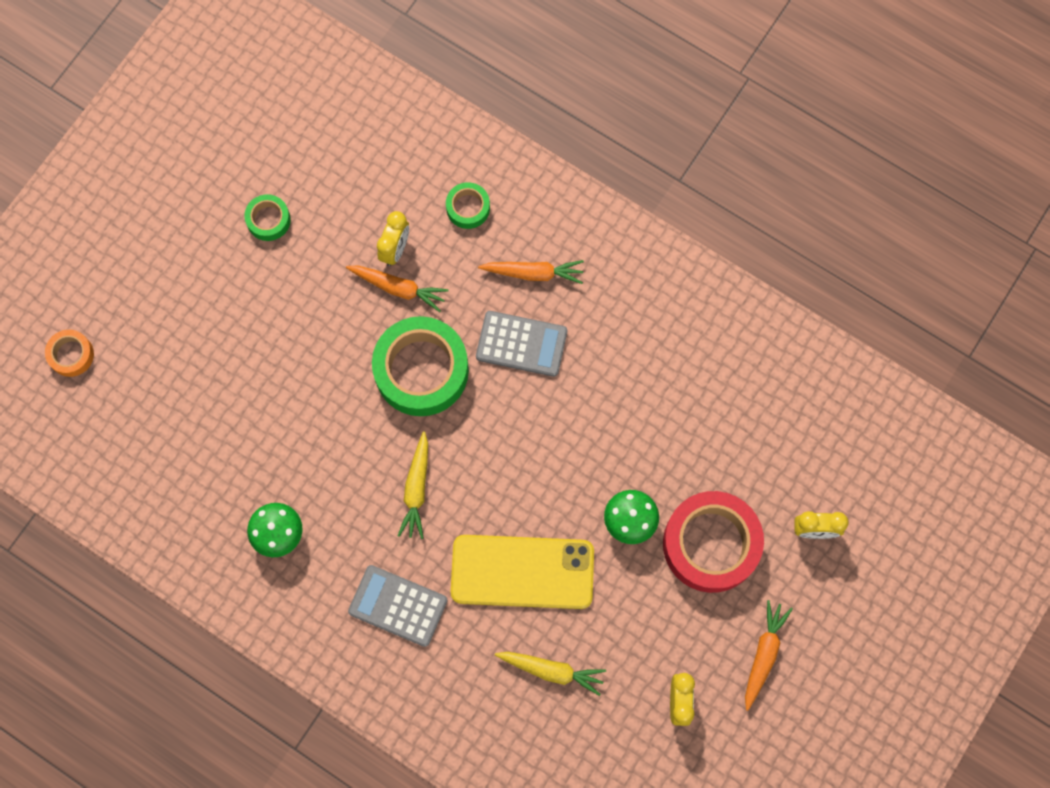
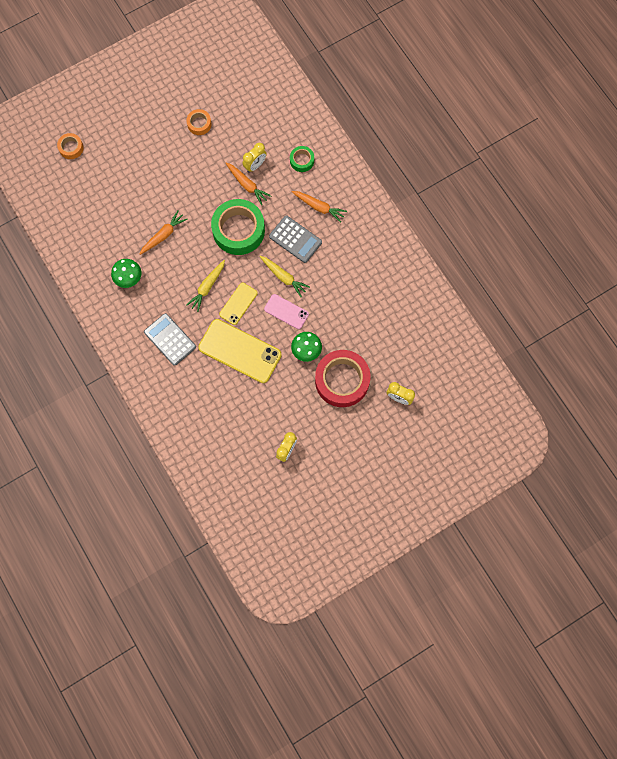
camera: 25 degrees right, 0 degrees up
green tape [244,194,291,241] -> orange tape [186,109,212,135]
yellow carrot [495,652,606,696] -> yellow carrot moved to [259,256,310,297]
orange carrot [745,600,793,711] -> orange carrot moved to [140,210,188,255]
none -> yellow phone [219,283,258,325]
none -> pink phone [264,294,309,329]

